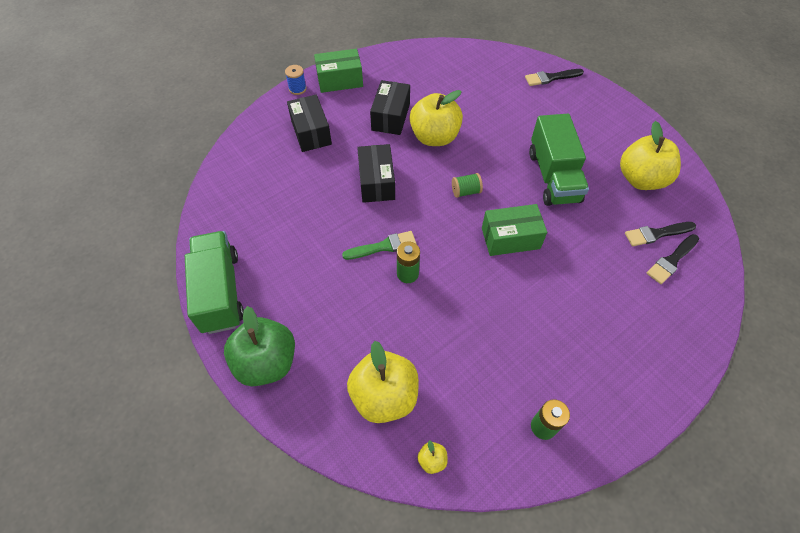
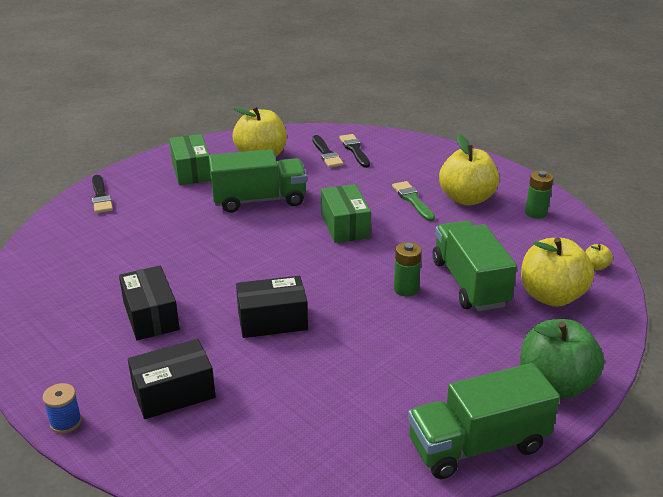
camera: 95 degrees left, 25 degrees down
green box [314,49,363,93] -> green box moved to [169,134,211,185]
green brush [342,231,417,260] -> green brush moved to [392,181,435,221]
black box [370,80,410,135] -> black box turned 60 degrees clockwise [119,265,180,340]
yellow apple [409,90,463,146] -> yellow apple moved to [439,135,499,206]
green spool [452,173,483,198] -> none
black brush [647,234,699,284] -> black brush turned 150 degrees counterclockwise [339,134,370,168]
none -> green truck [433,220,517,311]

